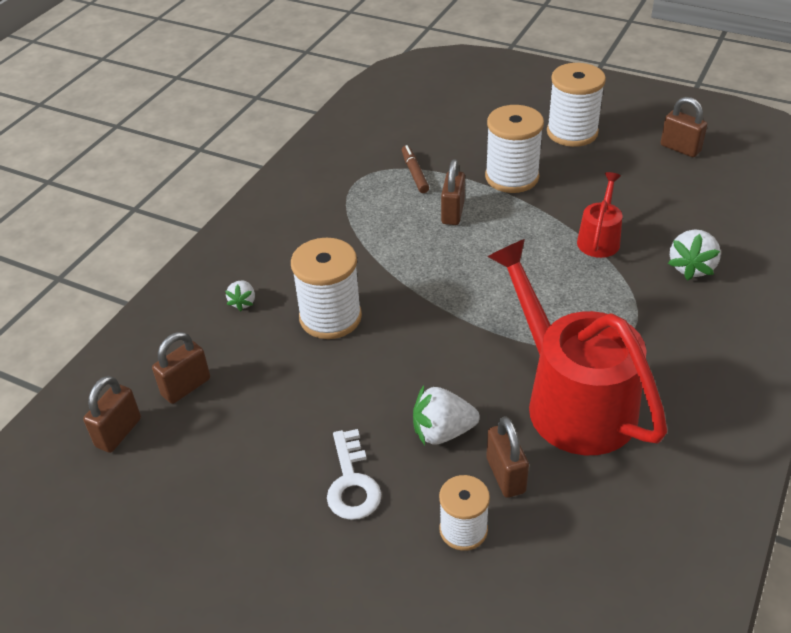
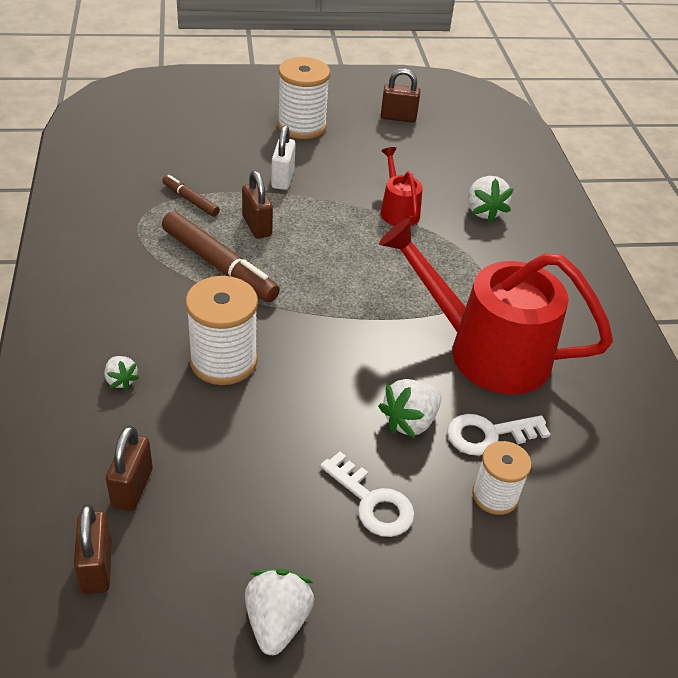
camera: 40 degrees left, 0 degrees up
white spool [485,105,544,193] -> white padlock [271,125,296,190]
brown padlock [486,416,529,498] -> white key [447,414,550,456]
none -> brown marker [162,211,280,302]
none -> white strawberry [245,569,314,655]

